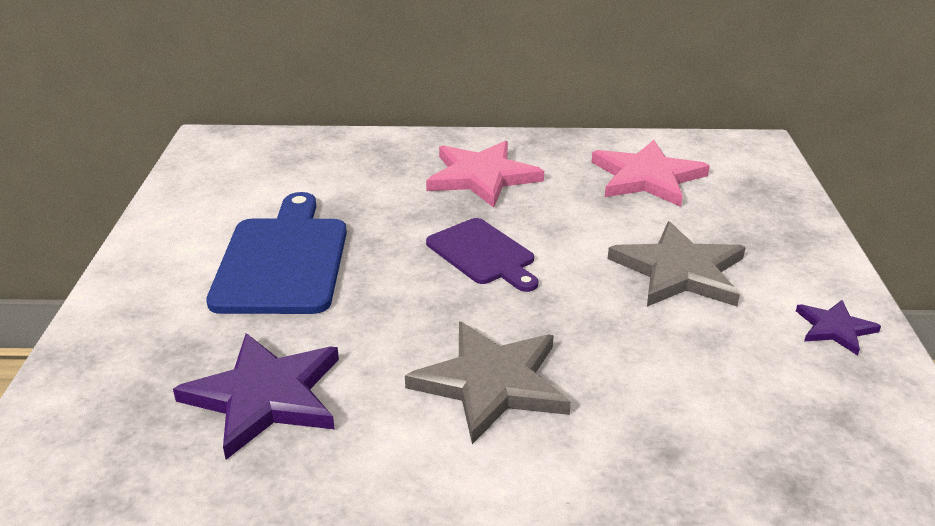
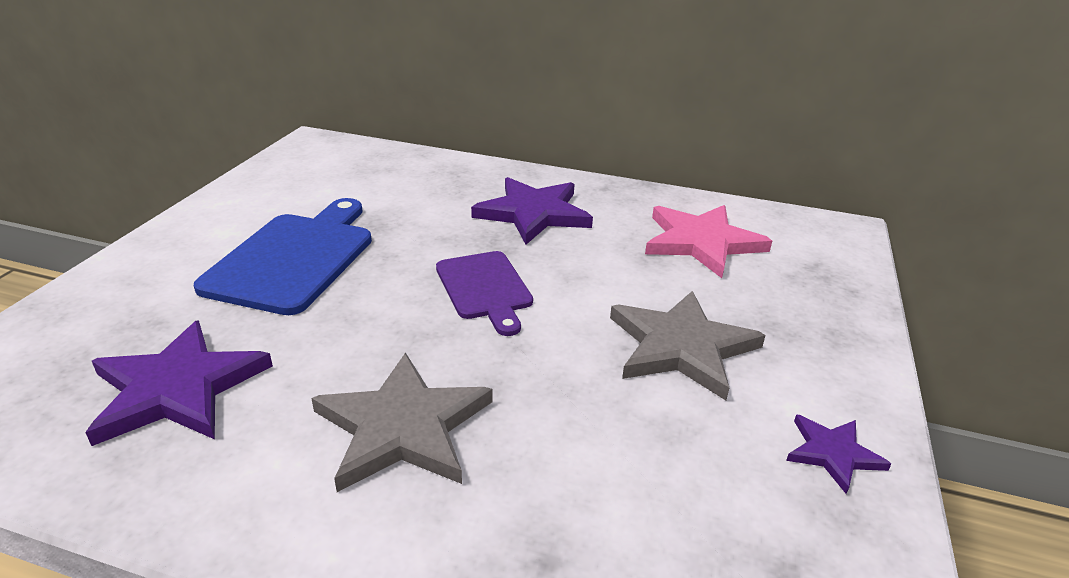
camera: 15 degrees right, 0 degrees up
pink star [426,141,544,208] -> purple star [471,177,593,245]

